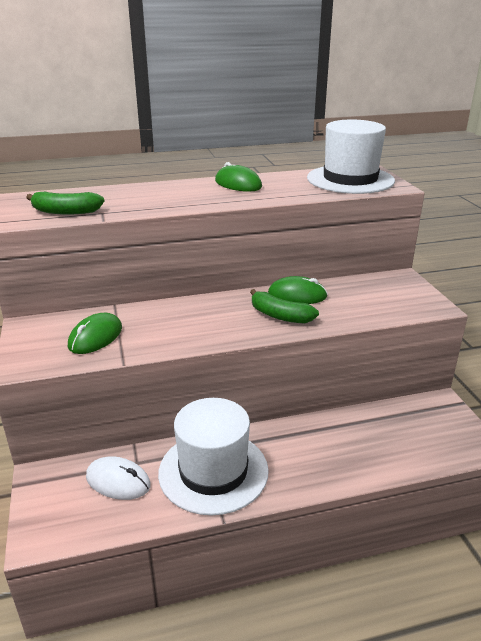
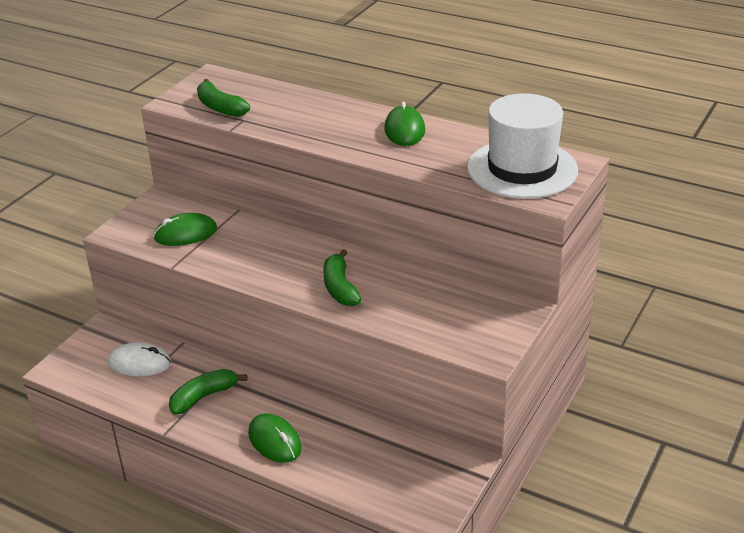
camera: 45 degrees right, 5 degrees up
white mouse [86,456,151,500] -> white mouse turned 60 degrees counterclockwise [108,342,171,376]
white hat [158,398,269,515] -> green banana [169,369,248,415]
green mouse [268,276,328,304] -> green mouse moved to [248,413,302,463]

